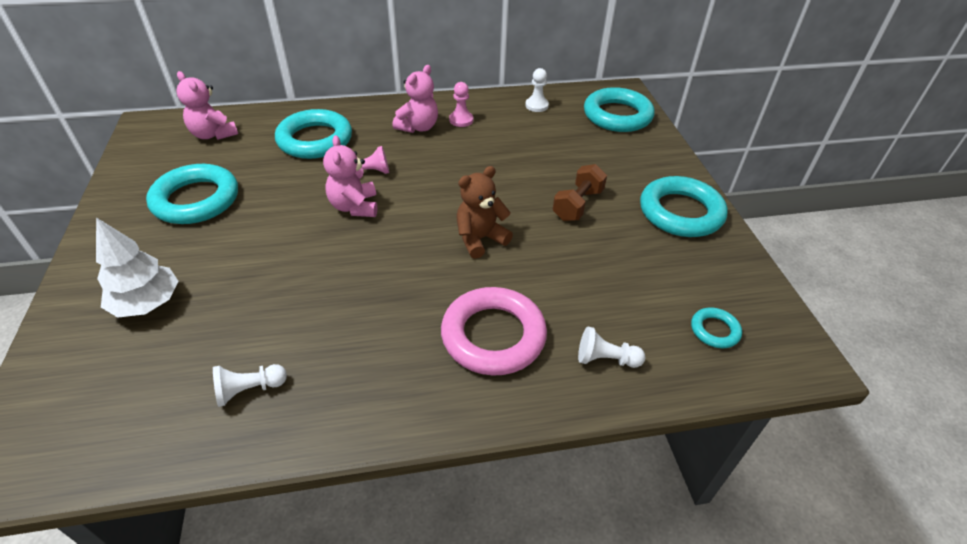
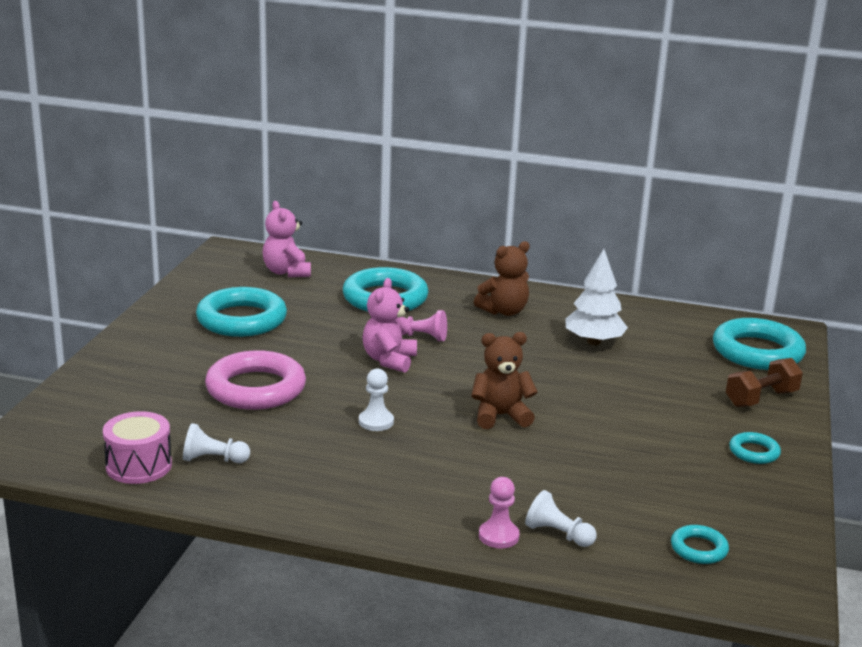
camera: 25 degrees right, 20 degrees down
white tree [96,217,178,318] -> white tree moved to [565,249,628,345]
pink teddy bear [392,65,438,133] -> brown teddy bear [474,241,530,316]
pink ring [441,287,547,375] -> pink ring moved to [205,350,306,410]
pink pawn [449,82,473,127] -> pink pawn moved to [479,477,519,549]
white pawn [525,68,549,112] -> white pawn moved to [359,368,394,431]
brown dumbbell [553,164,607,221] -> brown dumbbell moved to [726,358,803,407]
turquoise ring [640,176,728,237] -> turquoise ring [729,432,781,464], size x0.48
none -> pink drum [103,411,172,484]

